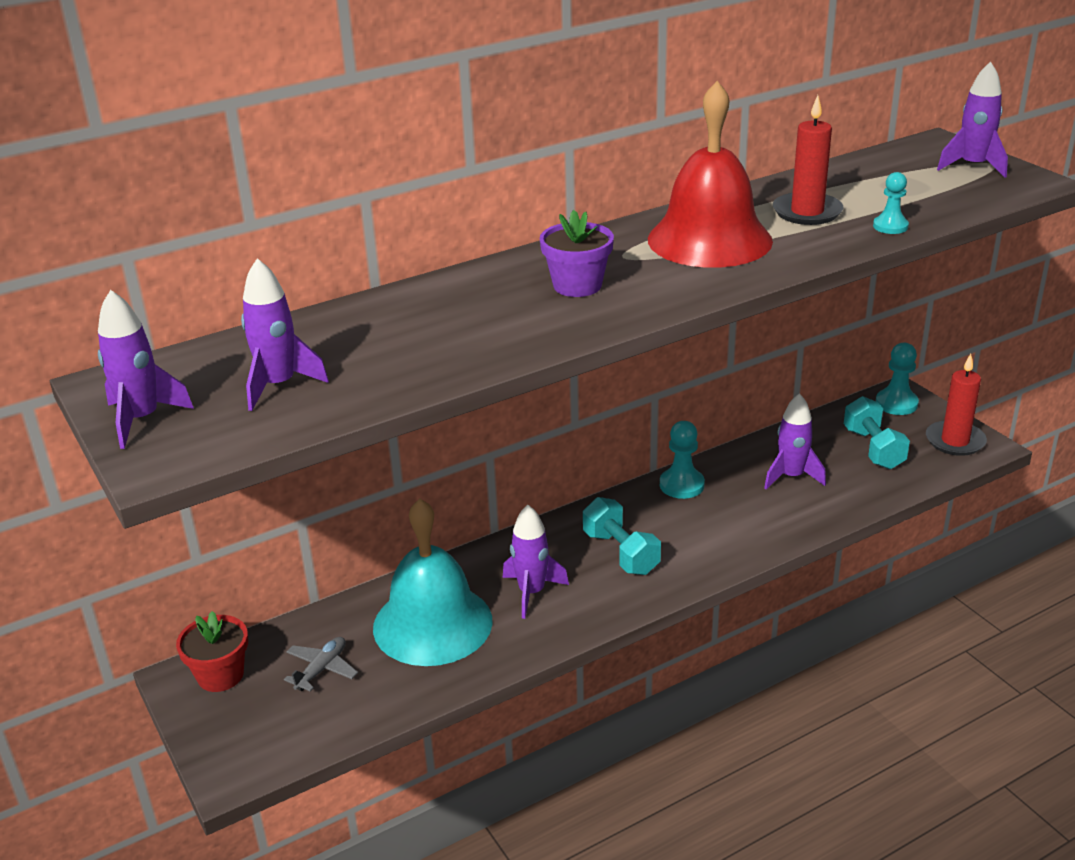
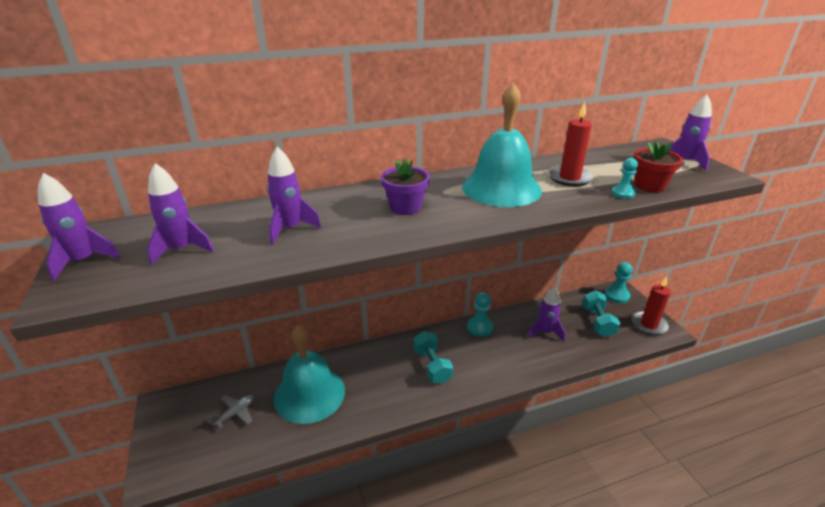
camera: 10 degrees right, 0 degrees up
red flower pot [176,611,248,692] -> red flower pot moved to [634,142,683,192]
purple rocket [503,505,569,619] -> purple rocket moved to [267,147,321,245]
red bell [648,81,773,268] -> turquoise bell [462,82,542,207]

